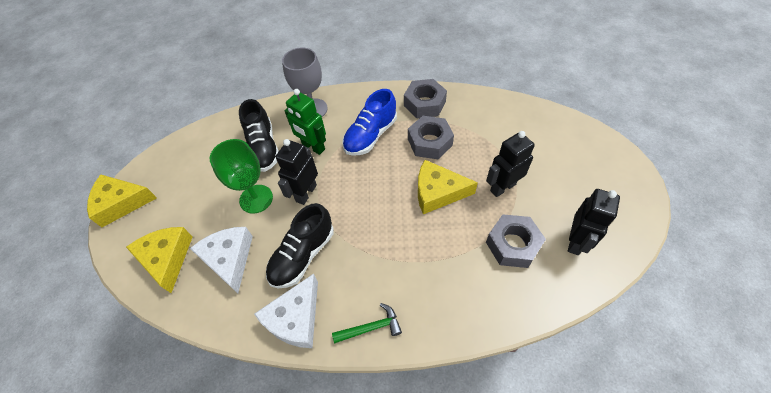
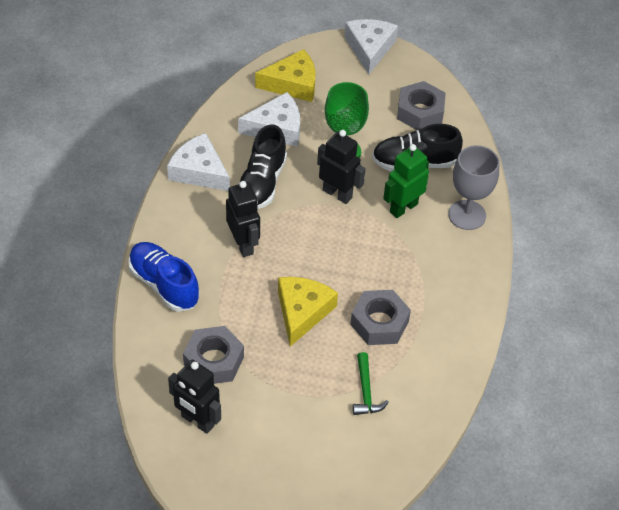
camera: 95 degrees right, 5 degrees down
yellow cheese [87,175,157,227] -> white cheese [344,19,398,75]
black shoe [266,203,334,288] -> black shoe turned 120 degrees counterclockwise [238,125,287,209]
green hammer [332,303,402,344] -> green hammer moved to [353,352,389,415]
blue shoe [342,89,397,156] -> blue shoe moved to [128,242,199,312]
grey nut [404,79,447,118] -> grey nut moved to [397,81,446,130]
black robot [486,131,535,197] -> black robot moved to [226,181,260,257]

